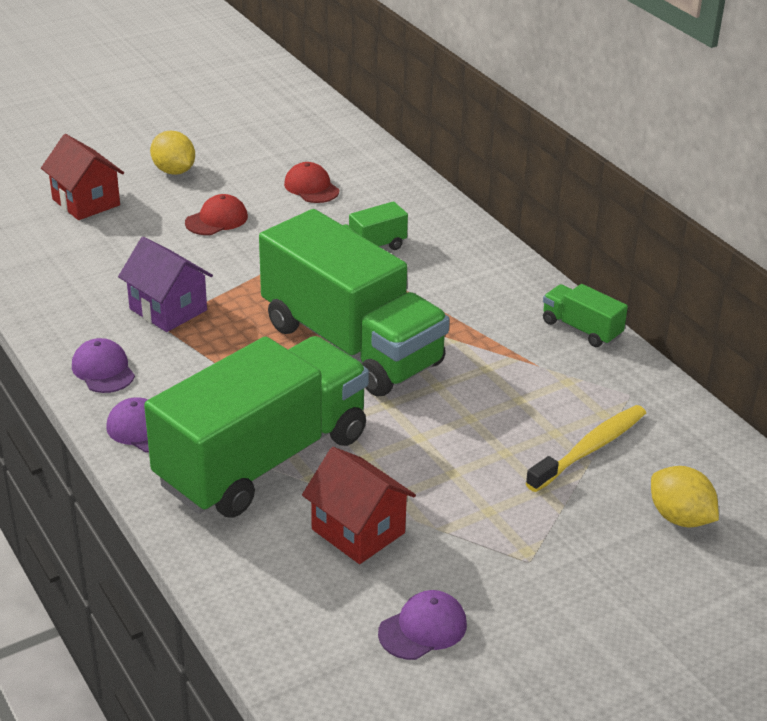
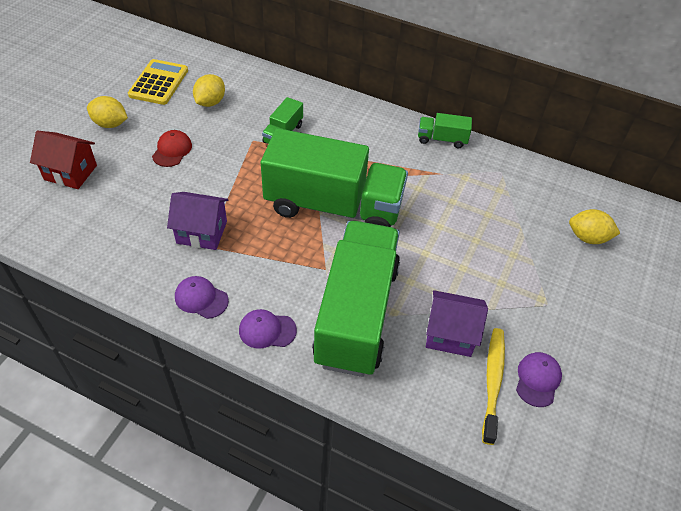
camera: 35 degrees left, 15 degrees up
red cap [284,162,339,203] -> yellow lemon [193,74,225,107]
red house [302,447,416,564] -> purple house [426,290,488,357]
yellow toothbrush [526,405,646,492] -> yellow toothbrush moved to [482,328,505,445]
none -> yellow calculator [128,59,188,105]

